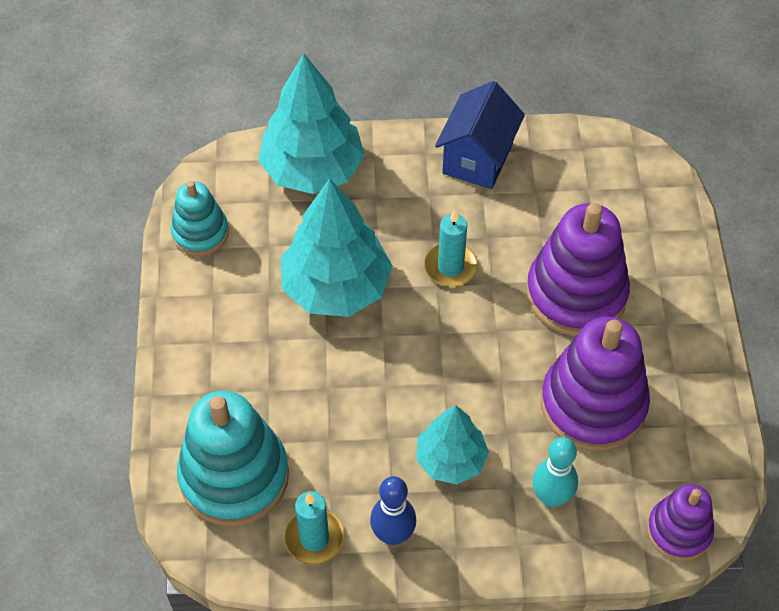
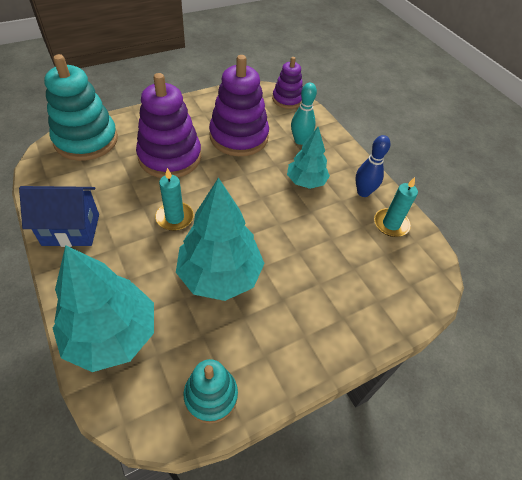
camera: 120 degrees left, 5 degrees down
turquoise stacking toy [177,391,289,526] -> turquoise stacking toy moved to [44,54,118,161]

